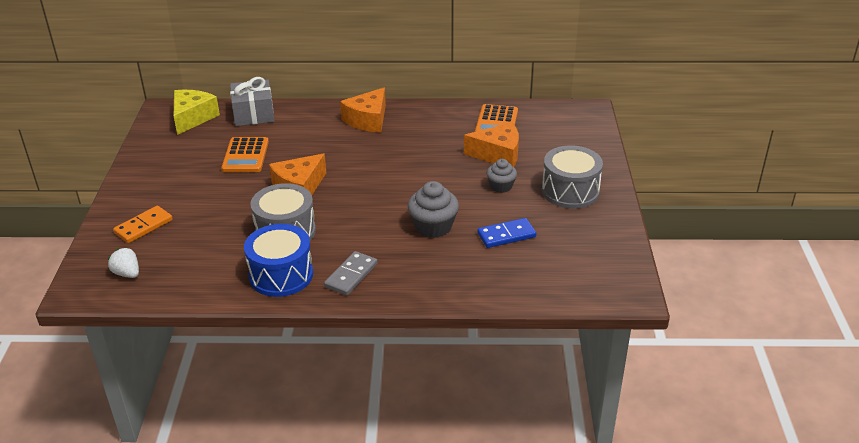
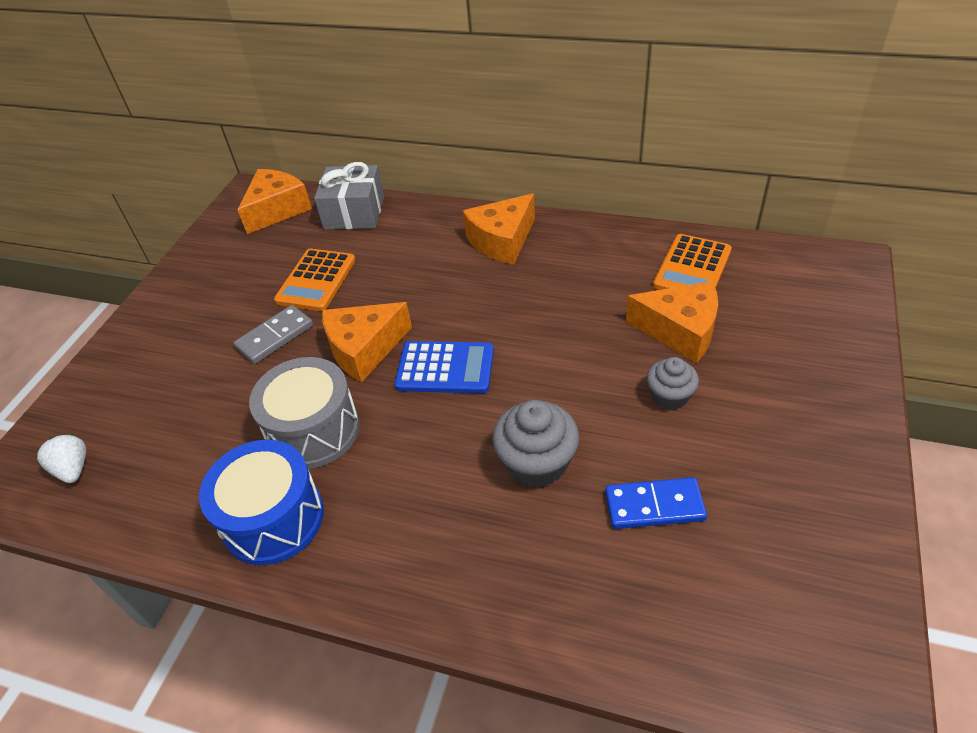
camera: 20 degrees right, 10 degrees up
orange domino [113,206,173,243] -> none
yellow cheese [174,90,220,135] -> orange cheese [238,169,312,234]
grey domino [324,251,377,295] -> grey domino moved to [234,305,313,364]
grey drum [542,145,603,209] -> none
none -> blue calculator [394,341,494,394]

